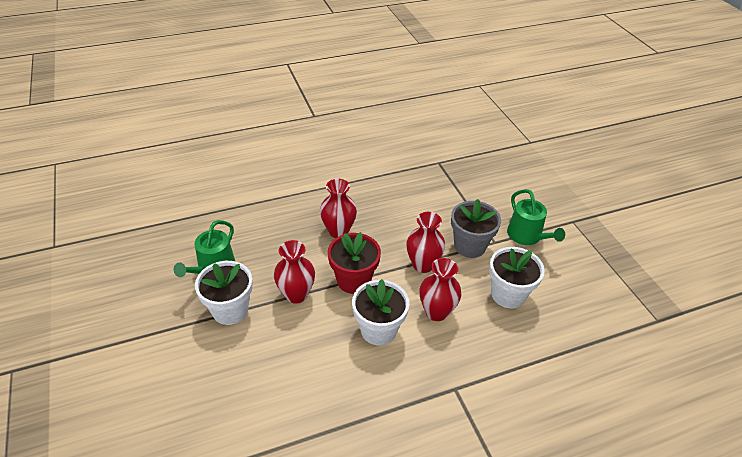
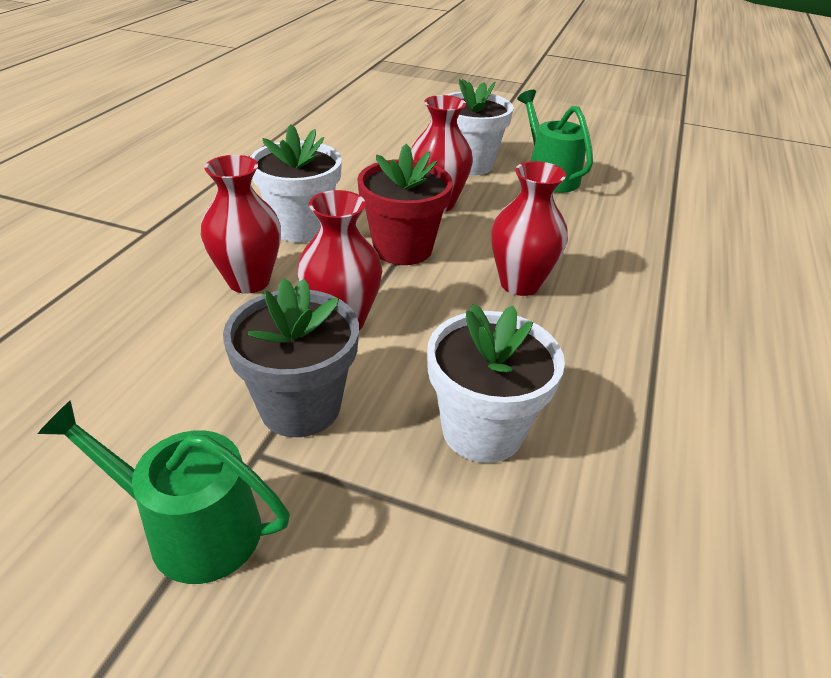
camera: 130 degrees right, 5 degrees down
white flower pot [489,247,545,308] -> white flower pot moved to [427,304,565,463]

